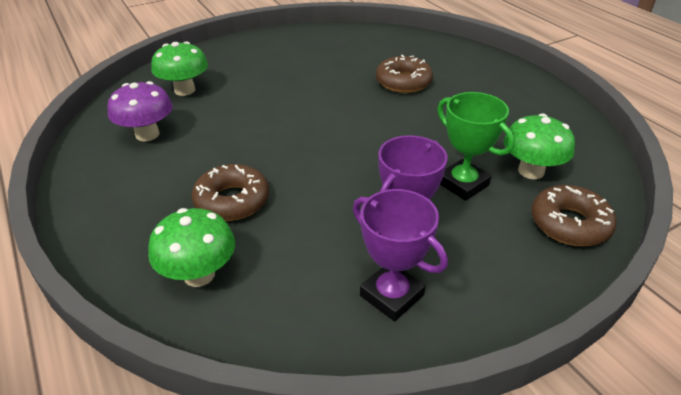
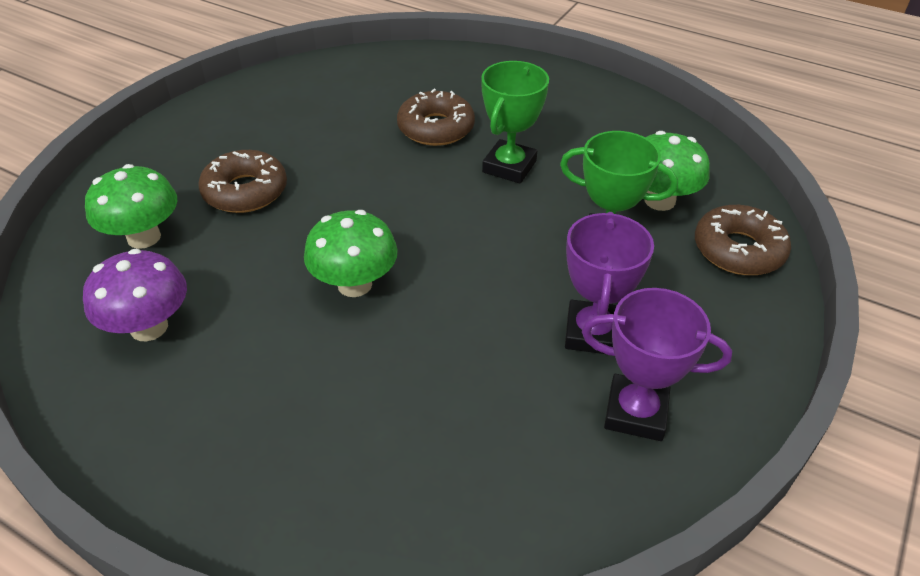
camera: 30 degrees left, 5 degrees up
green mushroom [148,208,235,287] -> green mushroom moved to [304,210,398,297]
brown donut [192,164,269,221] -> brown donut moved to [198,150,287,213]
none -> green trophy [481,61,549,184]

